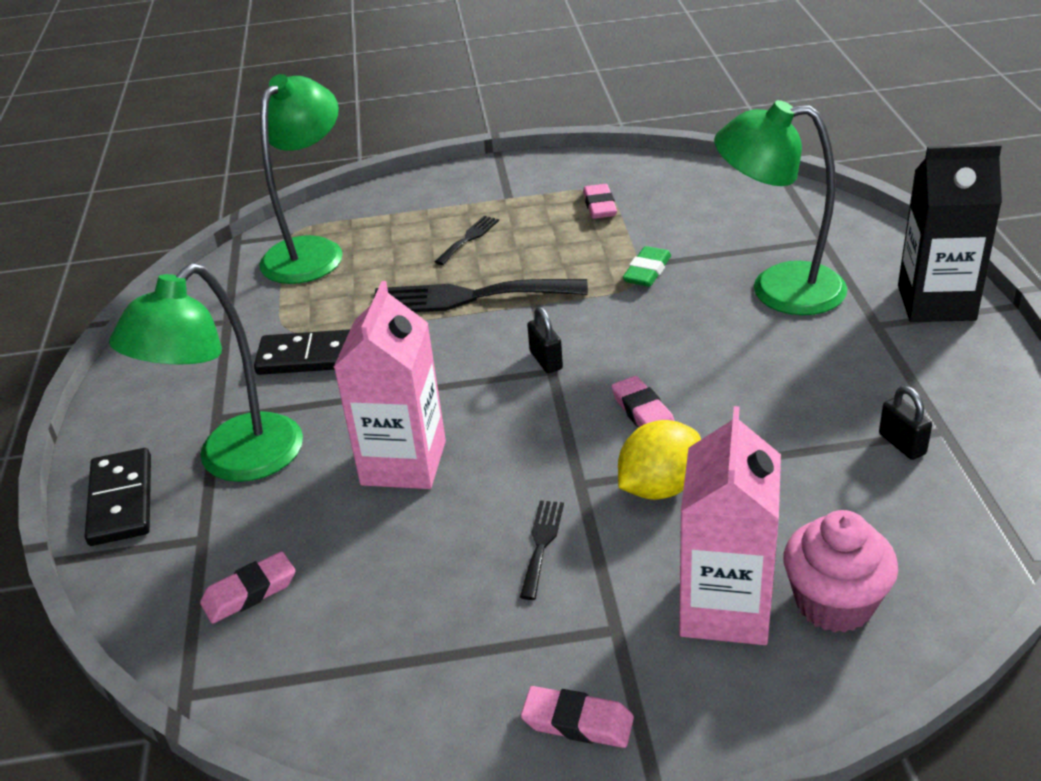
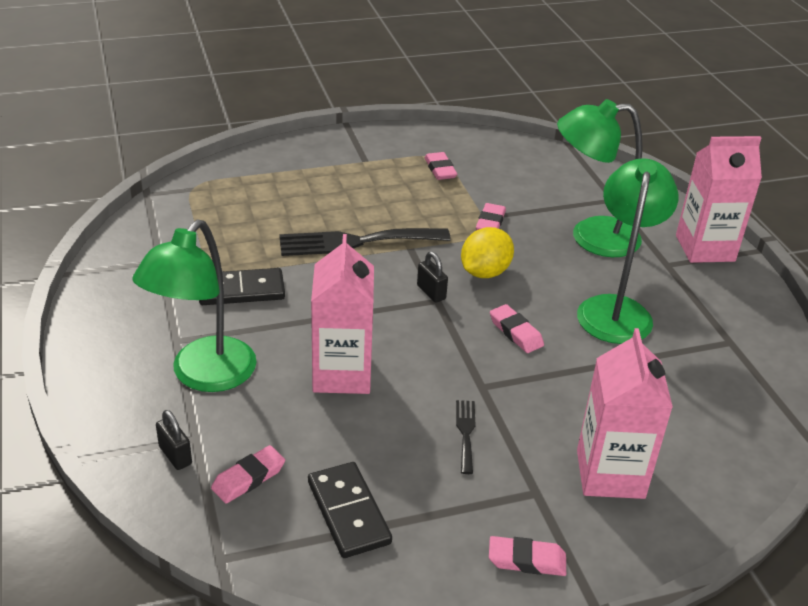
camera: 15 degrees left, 0 degrees up
black domino [85,448,151,546] -> black domino moved to [308,462,392,558]
green lamp [259,74,343,284] -> green lamp moved to [577,158,679,344]
black fork [435,216,499,265] -> none
yellow lemon [618,420,701,500] -> yellow lemon moved to [461,227,514,278]
green eraser [623,246,671,287] -> pink eraser [476,203,506,230]
pink cupcake [783,510,898,633] -> none
black padlock [879,386,932,460] -> black padlock moved to [156,410,192,470]
black carton [898,144,1002,322] -> pink carton [676,136,762,263]

